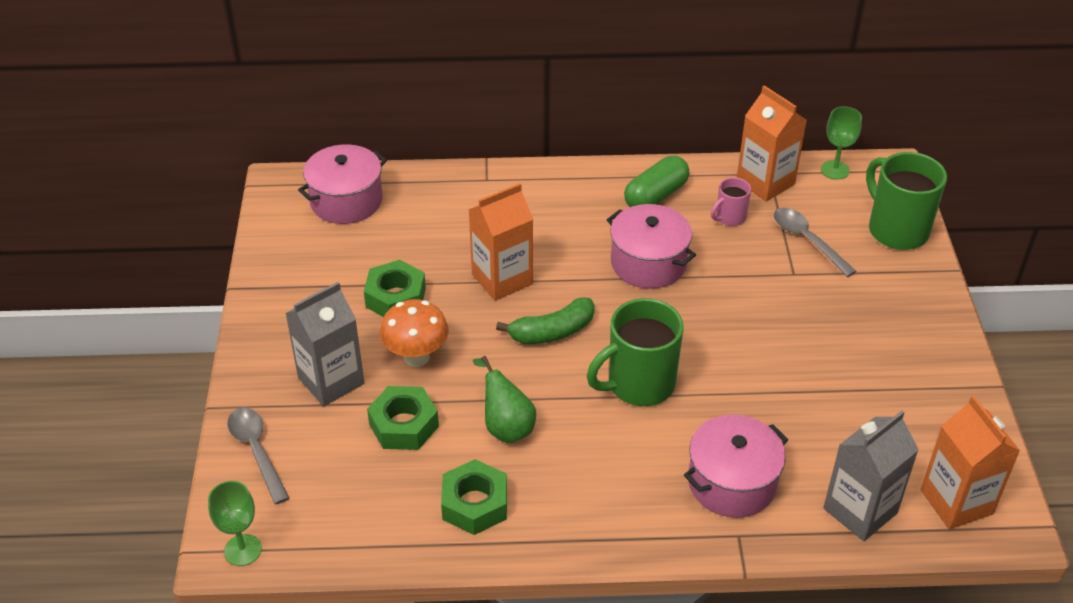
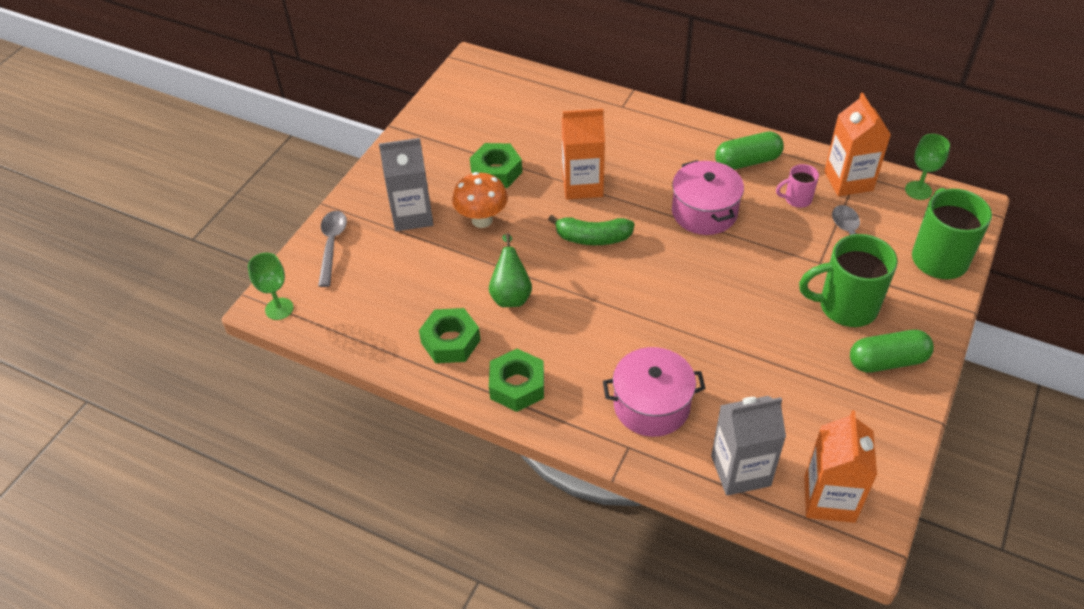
camera: 30 degrees right, 5 degrees up
pink pot [298,144,387,224] -> none
green nut [367,386,439,450] -> green nut moved to [489,349,544,412]
green mug [587,298,683,406] -> green mug moved to [799,234,898,327]
none -> green capsule [850,330,934,373]

